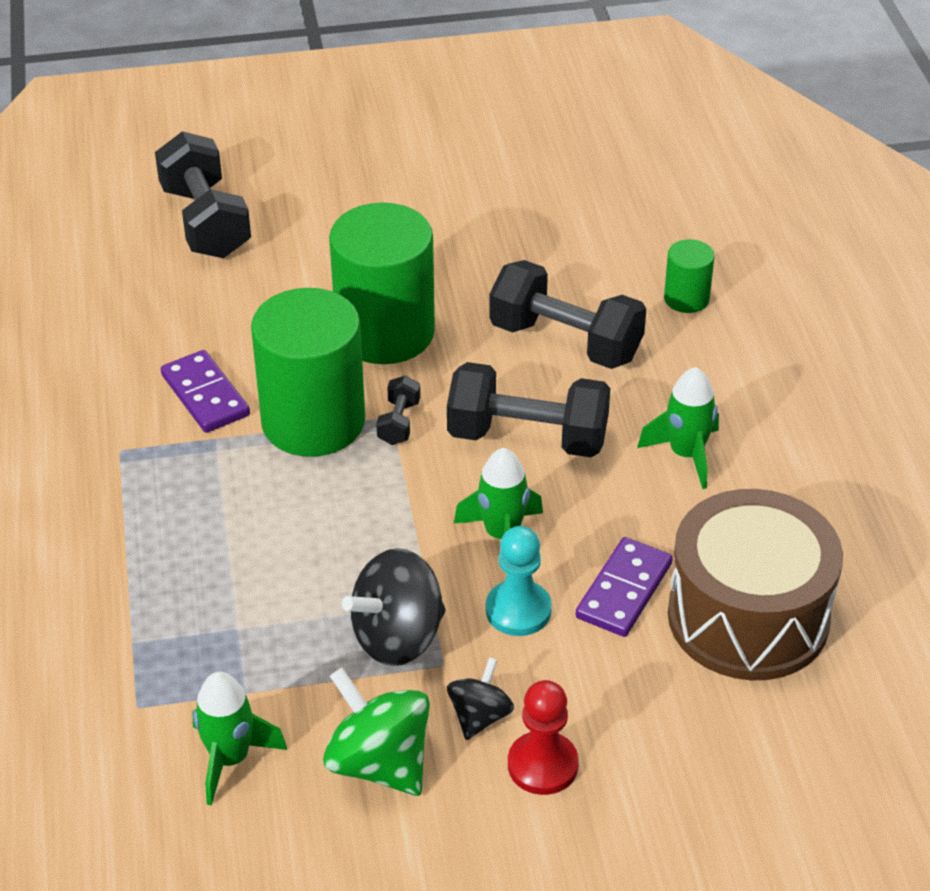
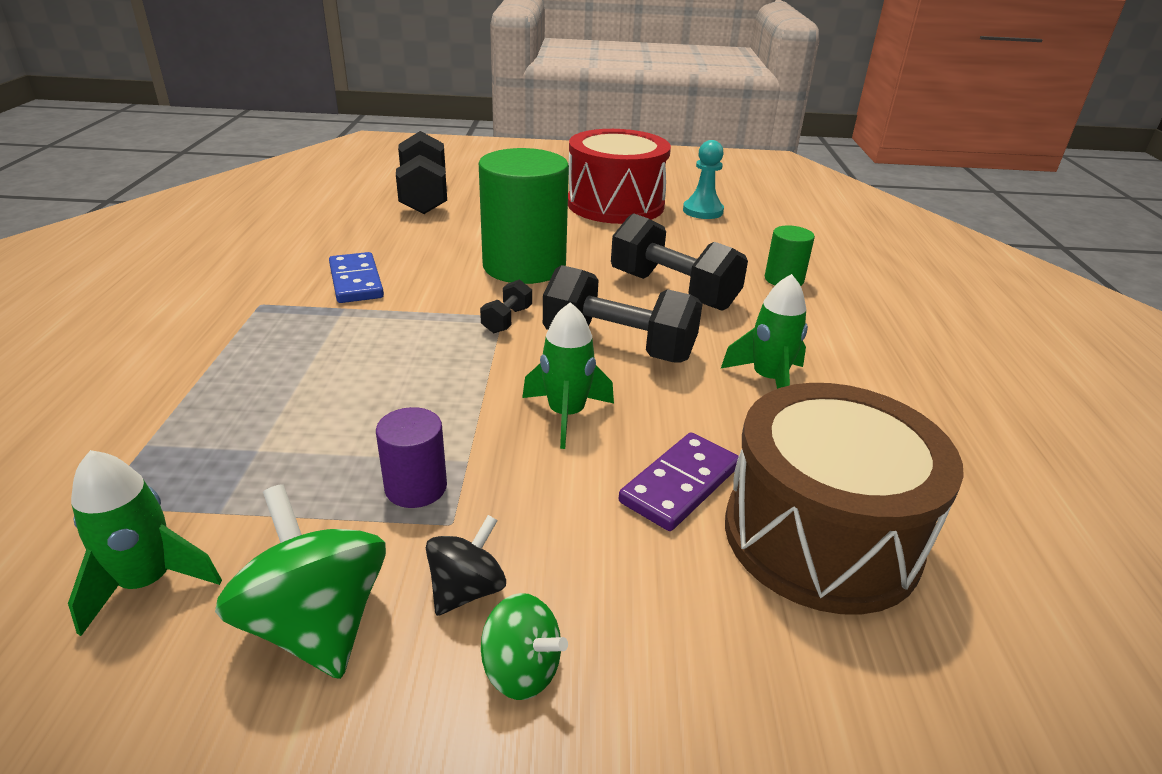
camera: 10 degrees right, 10 degrees down
purple domino [161,350,250,433] -> blue domino [329,252,384,303]
green cylinder [251,288,365,457] -> none
black spinning top [342,548,446,666] -> purple cylinder [376,407,447,508]
turquoise pawn [486,526,552,636] -> turquoise pawn moved to [683,140,724,219]
red pawn [508,680,579,795] -> green spinning top [481,593,568,700]
none -> red drum [568,129,671,224]

